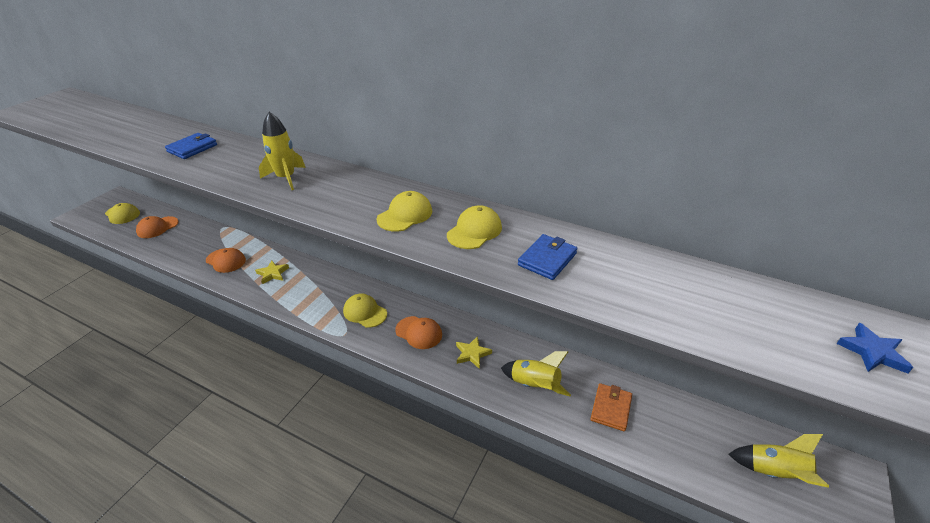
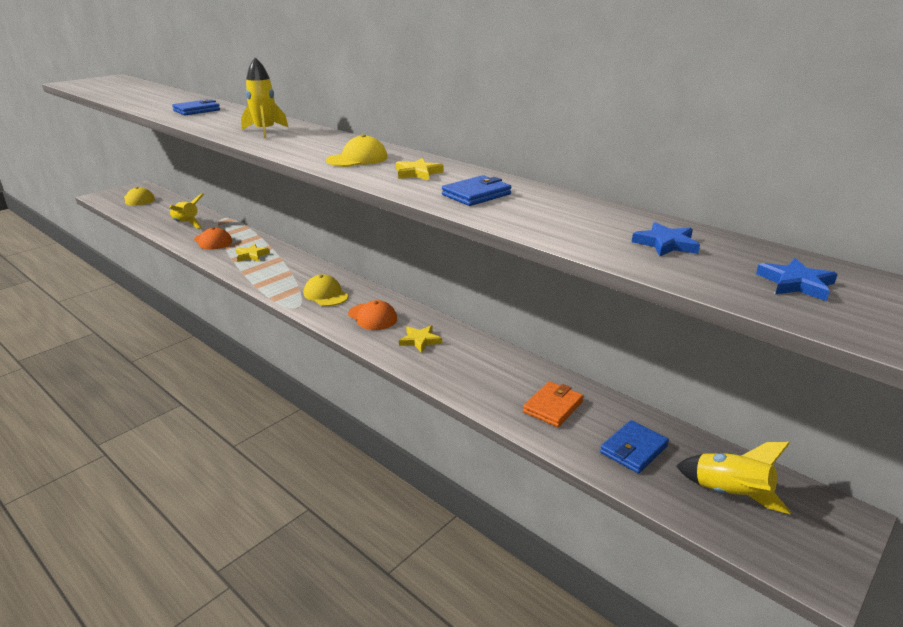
camera: 15 degrees right, 10 degrees down
orange cap [136,216,178,238] -> none
yellow cap [447,205,502,249] -> yellow star [396,158,444,181]
yellow rocket [501,351,571,396] -> yellow rocket moved to [169,193,204,229]
none -> blue wallet [600,420,669,474]
none -> blue star [632,222,700,256]

